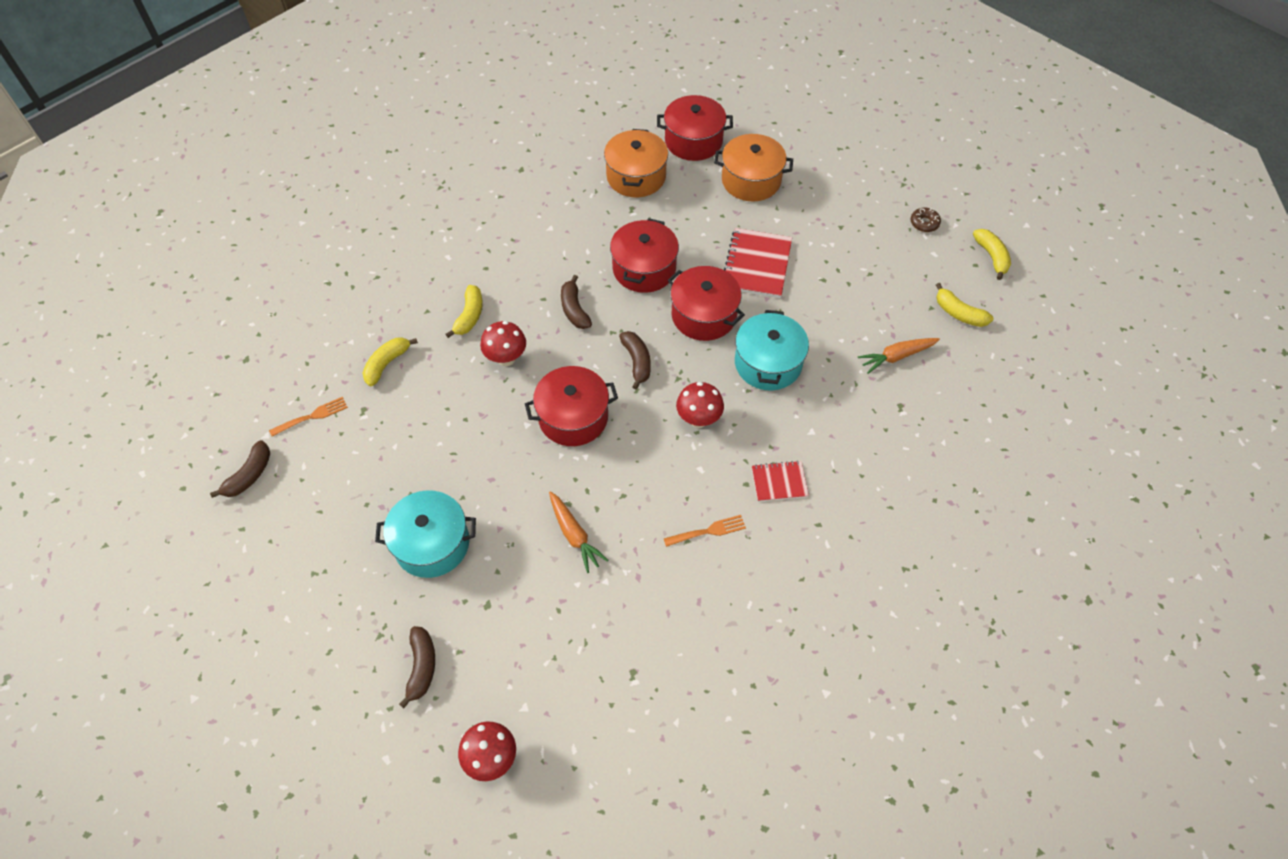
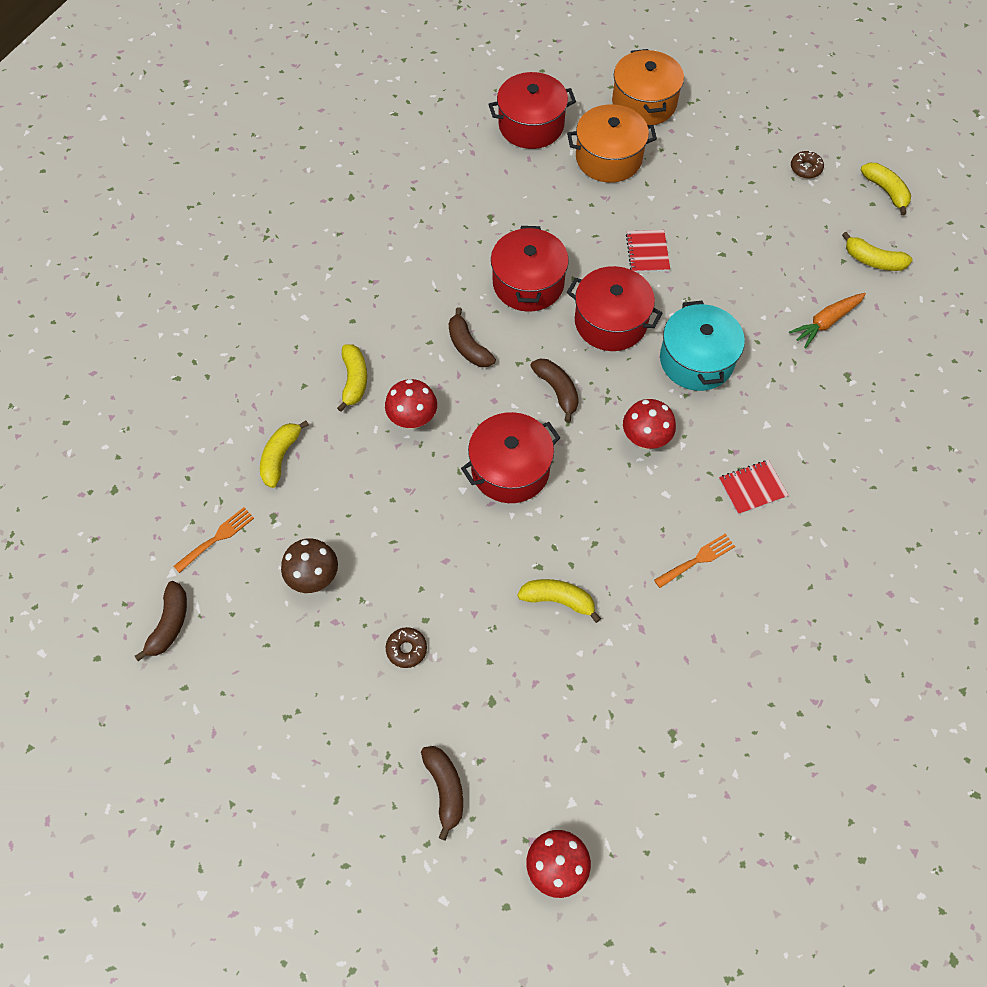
camera: 15 degrees left, 5 degrees up
turquoise pot [375,490,476,578] -> brown donut [386,627,427,668]
orange carrot [549,491,609,573] -> yellow banana [517,579,601,623]
orange pot [604,129,668,197] -> orange pot moved to [612,49,684,125]
red notebook [724,228,792,298] -> red notebook [626,230,670,272], size x0.58
none -> brown mushroom [281,538,338,593]

